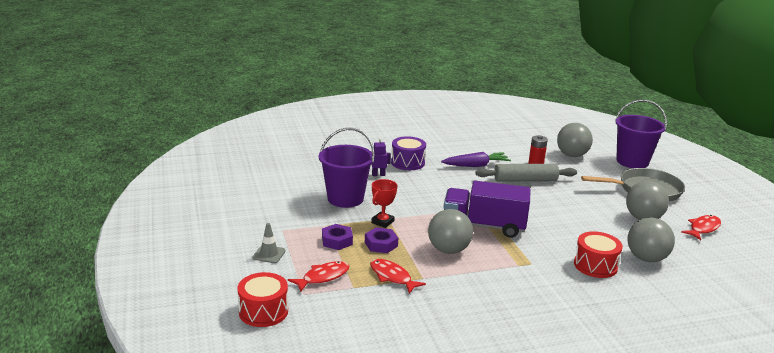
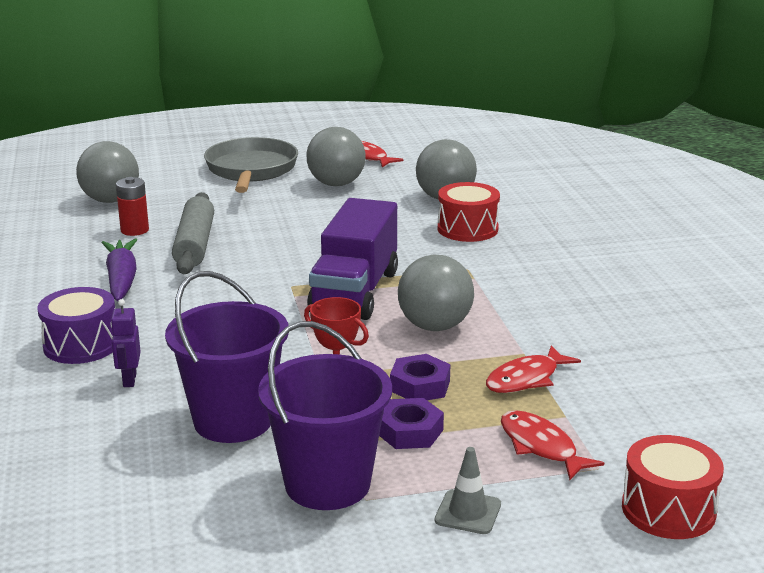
camera: 85 degrees left, 0 degrees up
purple bucket [615,99,667,168] -> purple bucket moved to [258,321,392,510]

